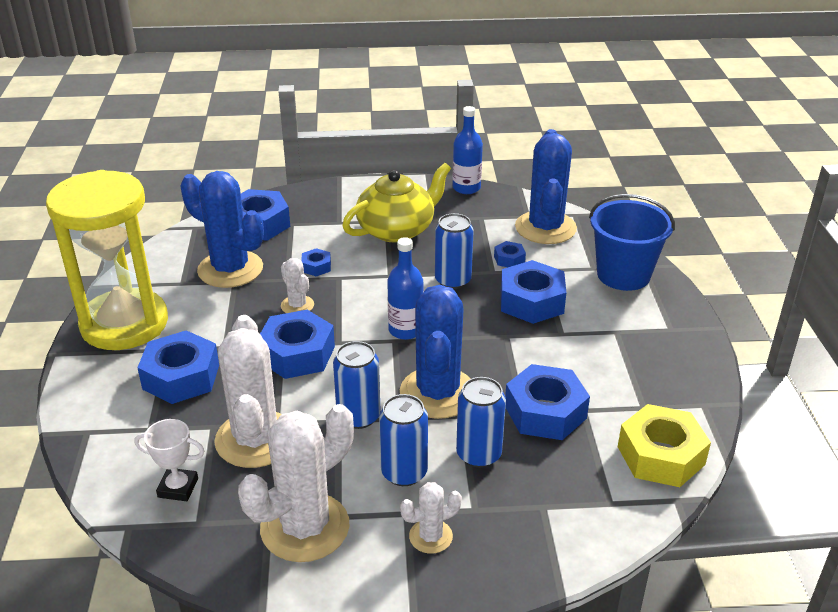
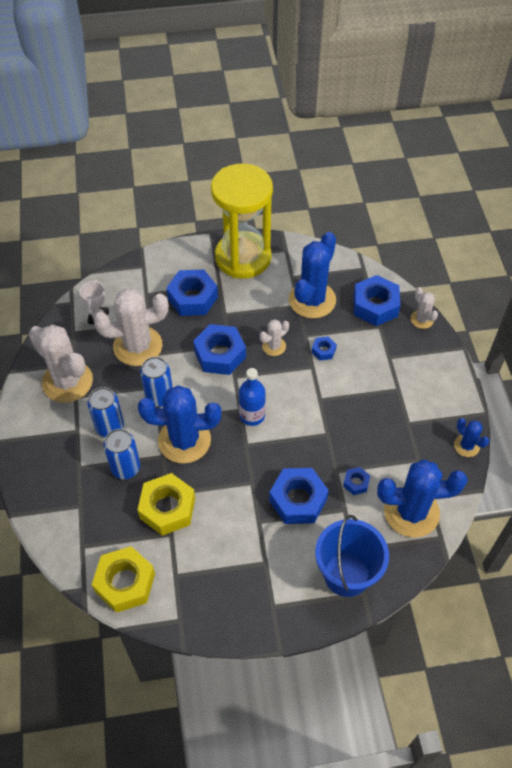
camera: 85 degrees right, 20 degrees up
yellow teapot [342,163,451,243] -> none
white cactus [400,482,462,554] -> white cactus moved to [410,287,438,329]
blue can [435,213,474,289] -> none
blue bottle [452,106,483,194] -> blue cactus [454,418,489,457]
blue nut [505,364,590,440] -> yellow nut [138,473,195,536]

